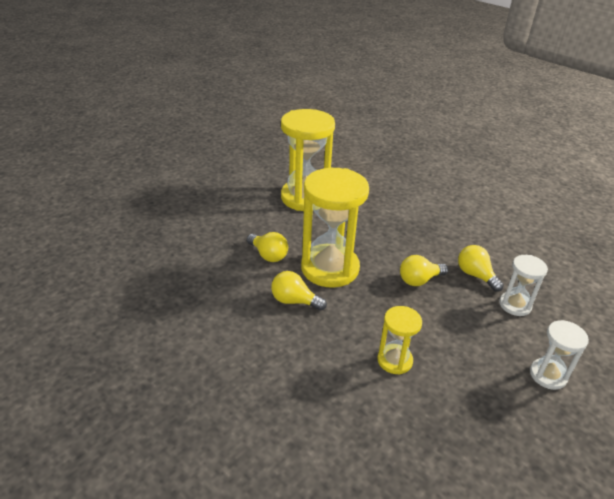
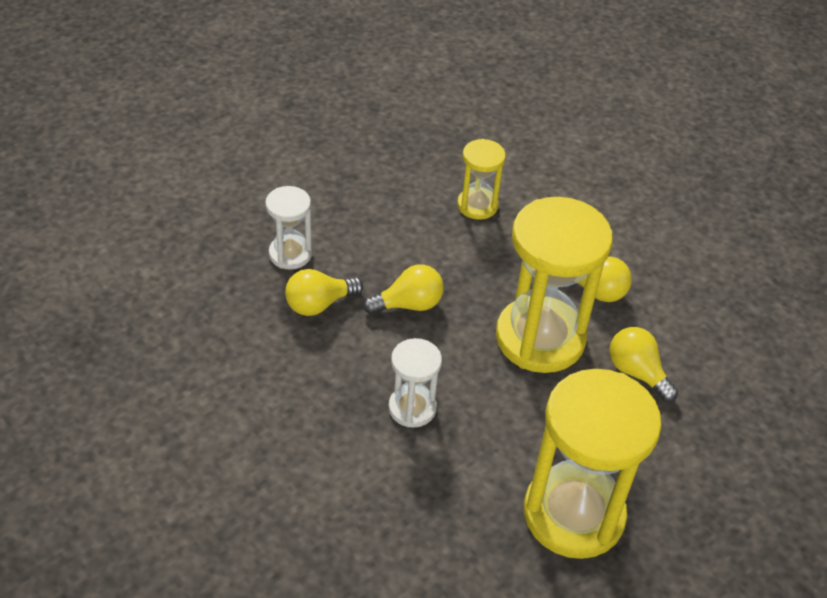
camera: 175 degrees left, 10 degrees up
yellow light bulb [458,245,504,292] -> yellow light bulb turned 90 degrees clockwise [285,269,363,316]
white hourglass [530,320,589,390] -> white hourglass moved to [388,338,442,428]

